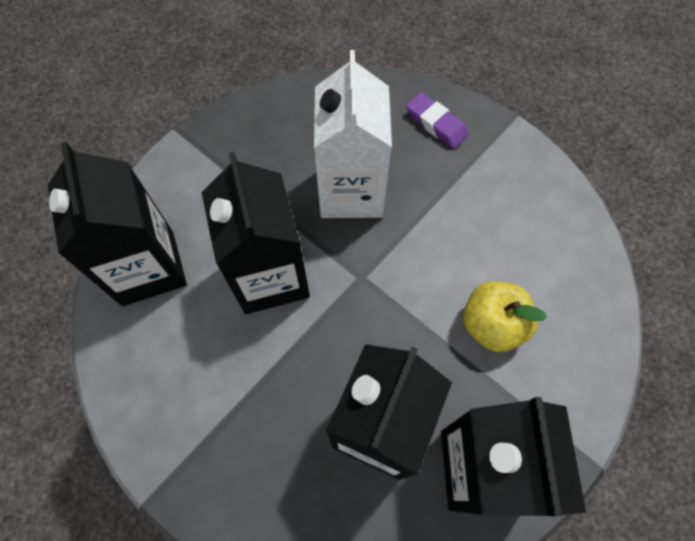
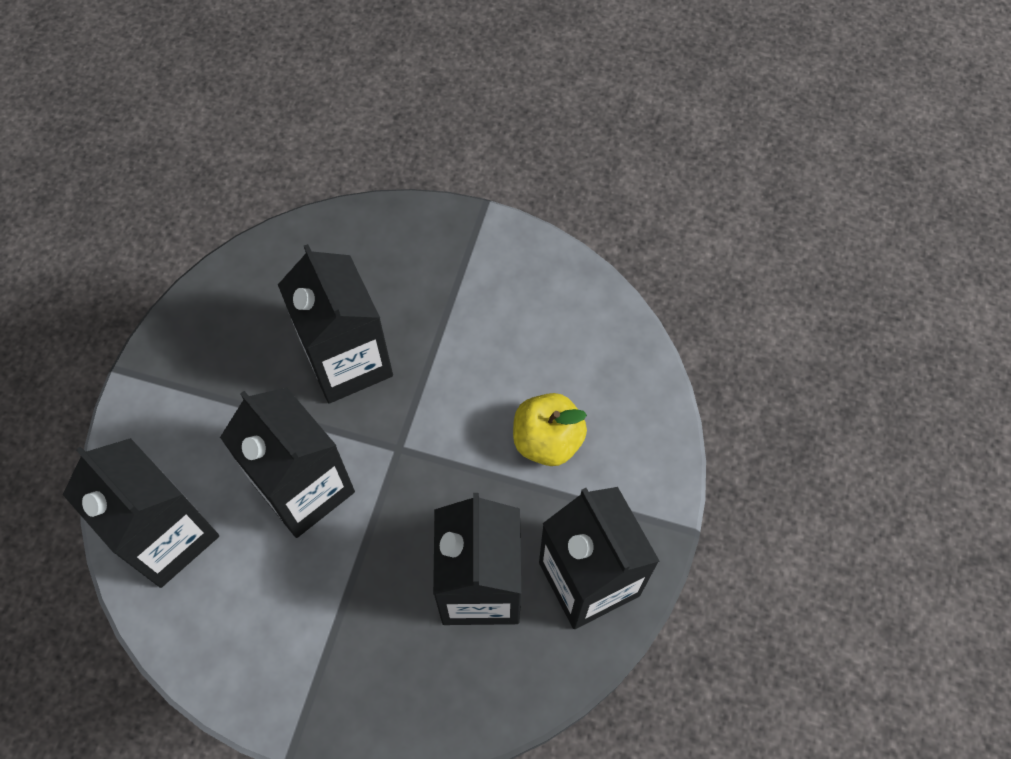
camera: 25 degrees left, 0 degrees up
white carton [314,50,392,218] -> black carton [278,244,393,404]
purple eraser [406,92,469,149] -> none

